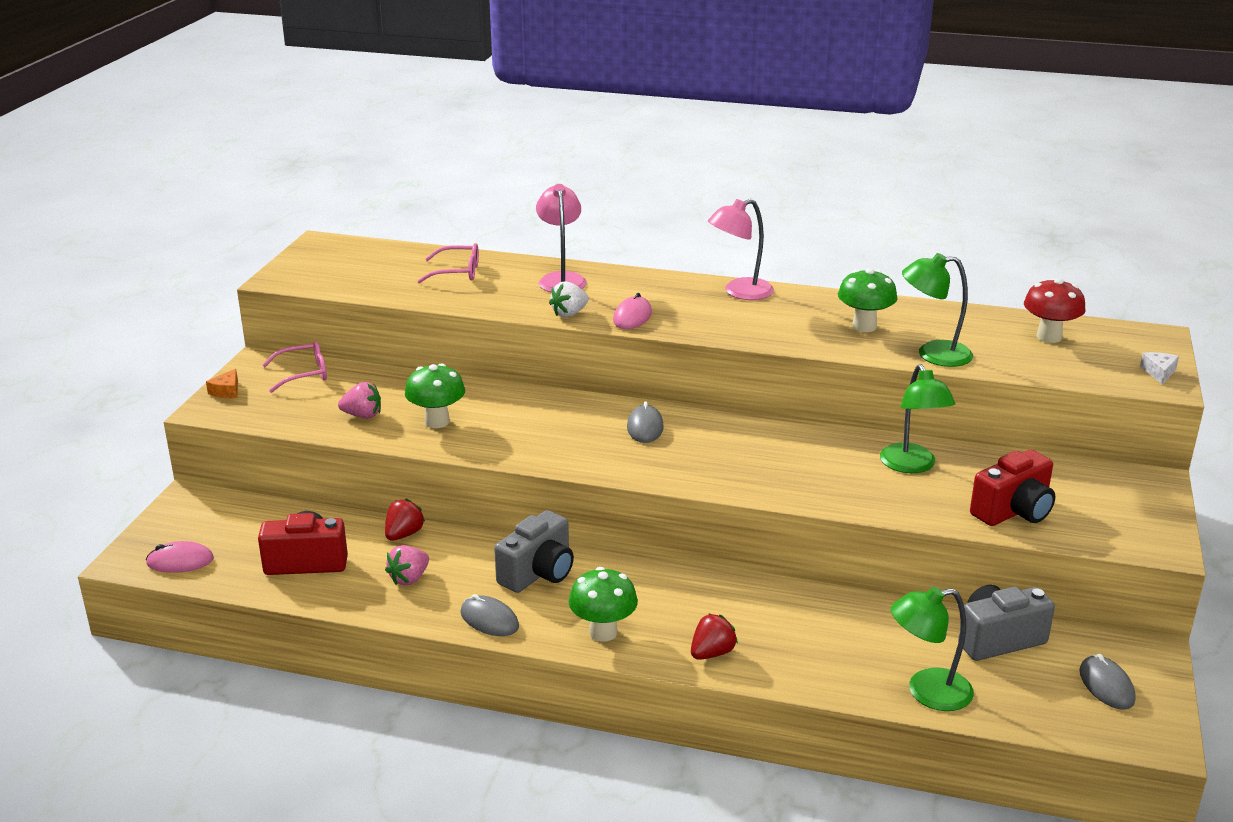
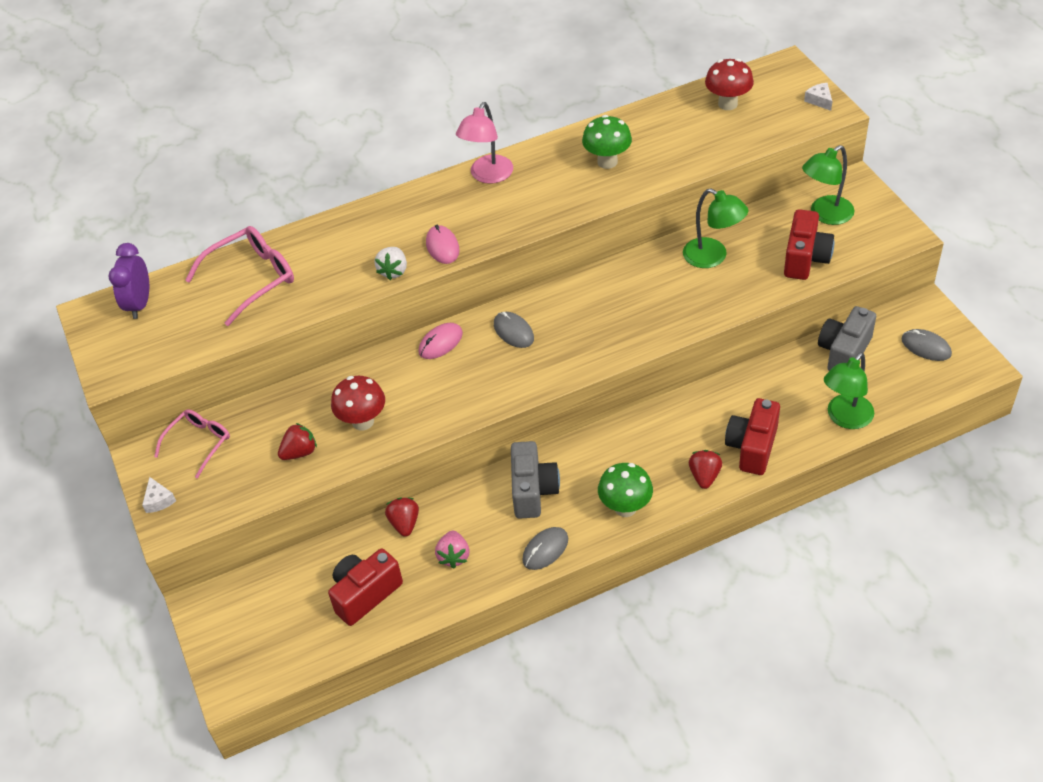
camera: 35 degrees left, 20 degrees up
pink mouse [146,541,214,573] -> pink mouse moved to [419,323,463,359]
orange cheese [206,369,238,398] -> white cheese [142,477,176,513]
pink strawberry [338,382,381,418] -> red strawberry [278,423,317,460]
green mushroom [405,363,465,428] -> red mushroom [331,376,385,431]
pink glasses [417,243,479,283] -> pink glasses [185,226,294,326], size x1.54
grey mouse [460,594,519,636] -> grey mouse turned 45 degrees counterclockwise [522,527,568,570]
pink lamp [536,184,587,293] -> none
green lamp [902,253,973,367] -> green lamp moved to [802,145,855,225]
none -> purple clock [109,243,149,319]
none -> red camera [725,398,780,475]

